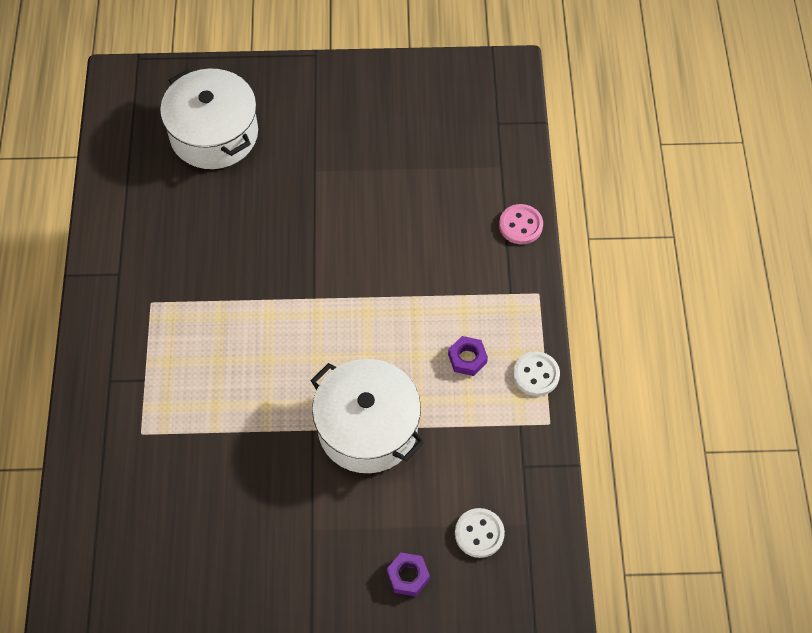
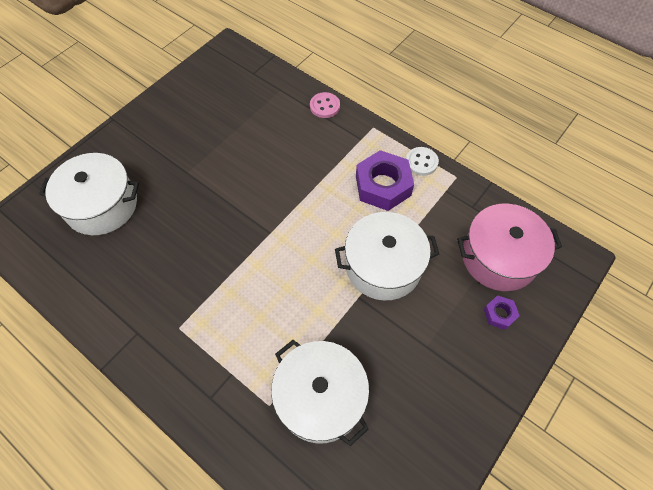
camera: 50 degrees left, 0 degrees up
purple nut [448,336,488,376] -> purple nut [356,150,414,211], size x2.07
white button [455,508,505,558] -> pink pot [457,204,562,291]
none -> white pot [271,340,369,446]

